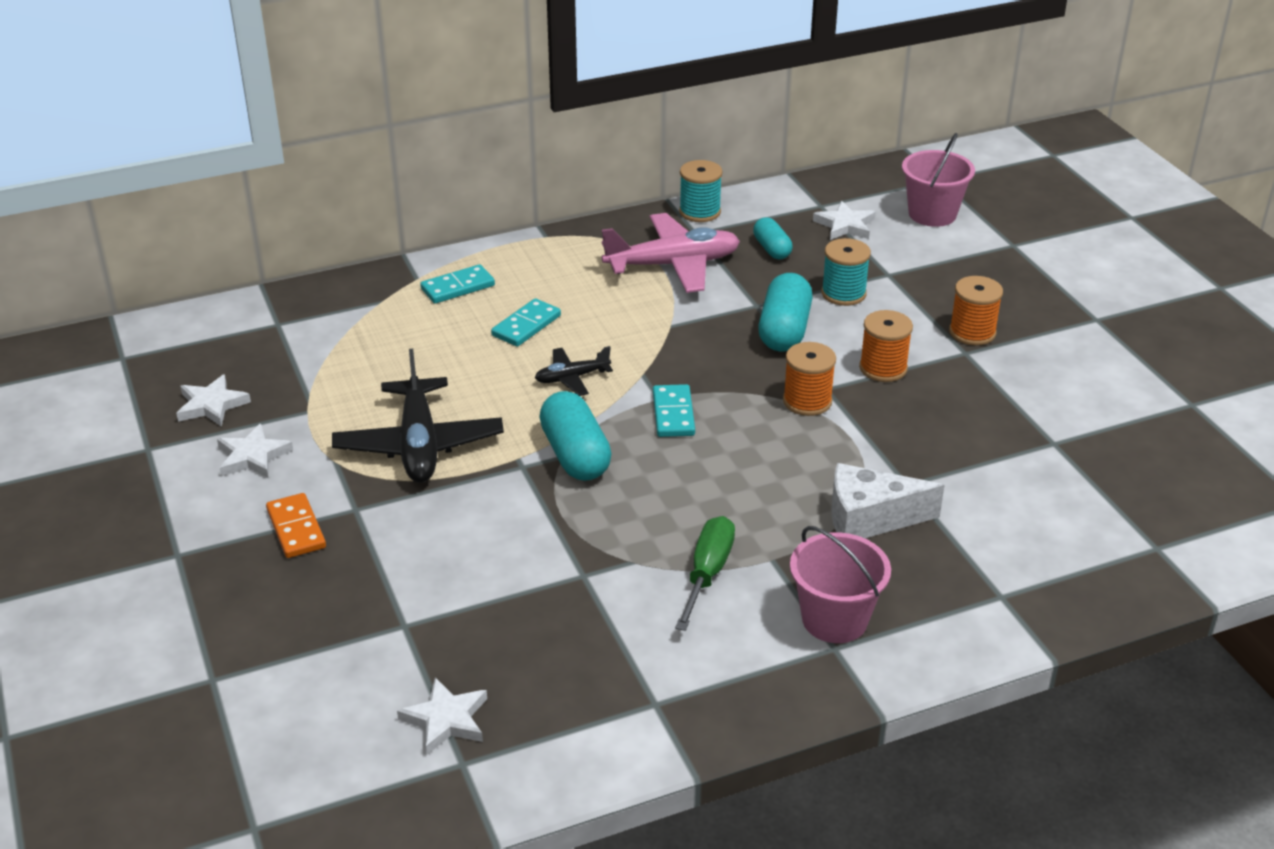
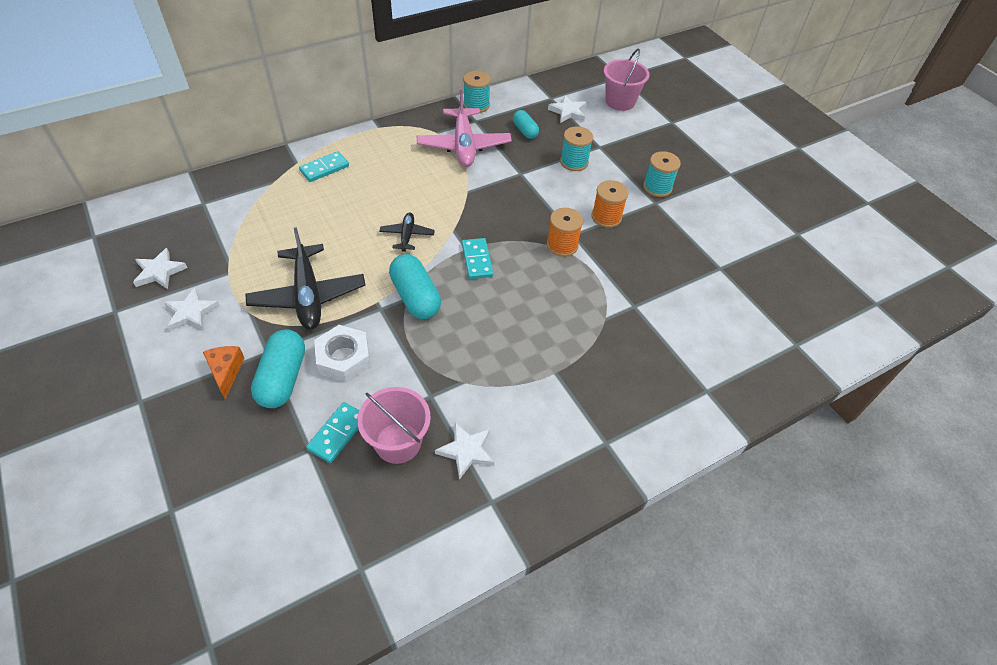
camera: 10 degrees left, 15 degrees up
orange domino [266,493,326,558] -> orange cheese [203,346,244,400]
white star [397,677,487,755] -> white star moved to [435,422,494,480]
turquoise domino [491,298,561,347] -> turquoise domino moved to [306,402,359,463]
black plane [535,346,613,396] -> black plane turned 120 degrees clockwise [379,212,435,252]
pink plane [602,213,740,293] -> pink plane turned 105 degrees clockwise [417,90,512,167]
green screwdriver [675,516,735,631] -> none
turquoise capsule [758,273,812,351] -> turquoise capsule moved to [251,329,305,408]
pink bucket [790,526,891,643] -> pink bucket moved to [357,387,431,464]
white cheese [831,463,944,538] -> none
orange spool [949,276,1003,346] -> turquoise spool [643,151,681,197]
none -> white nut [314,325,371,383]

